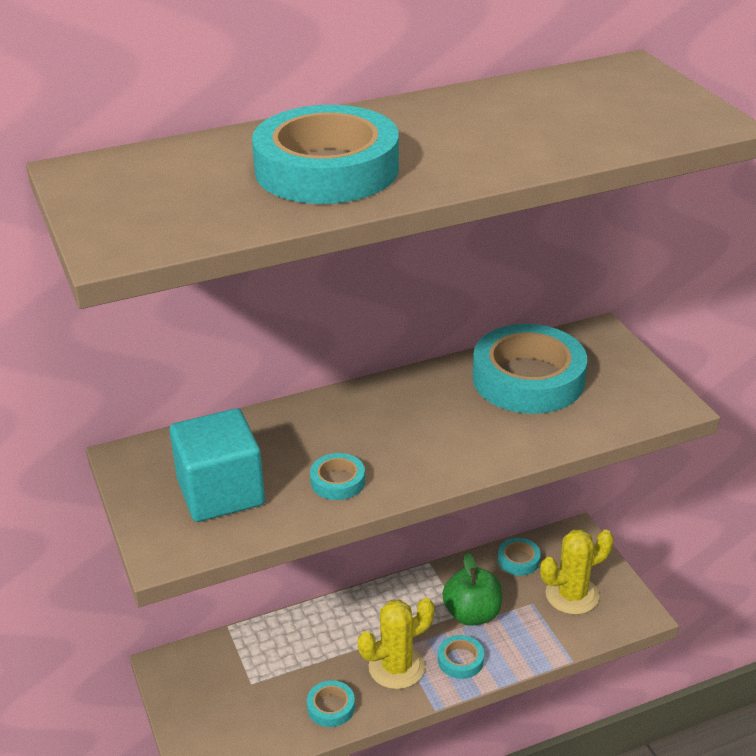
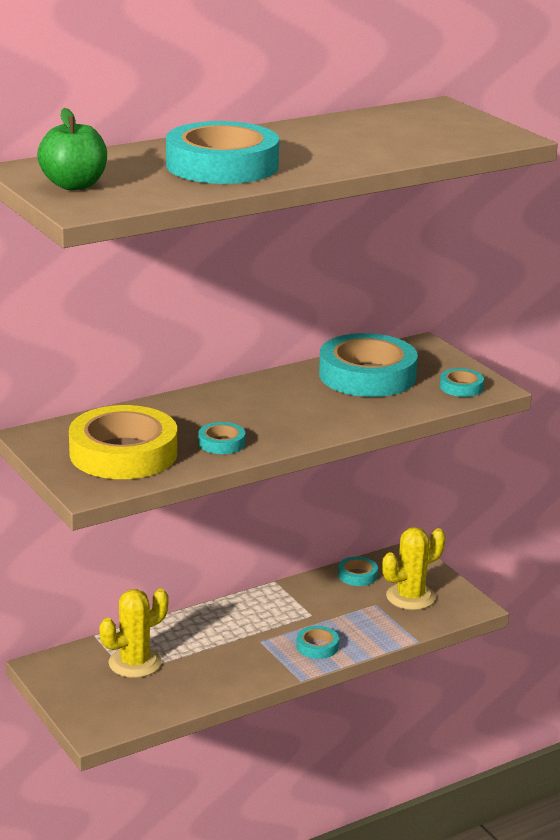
camera: 10 degrees left, 10 degrees down
turquoise cube [170,408,265,522] -> yellow tape [69,405,177,479]
turquoise tape [307,680,355,727] -> turquoise tape moved to [440,368,484,397]
yellow cactus [358,598,435,689] -> yellow cactus moved to [99,589,169,678]
green apple [442,553,502,626] -> green apple moved to [37,108,107,190]

